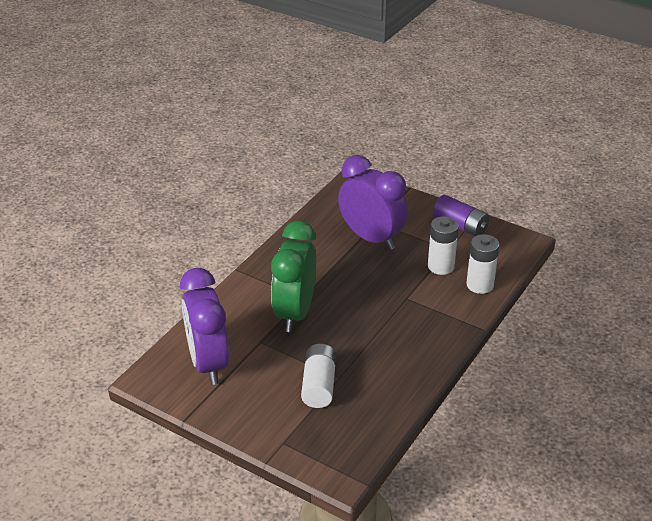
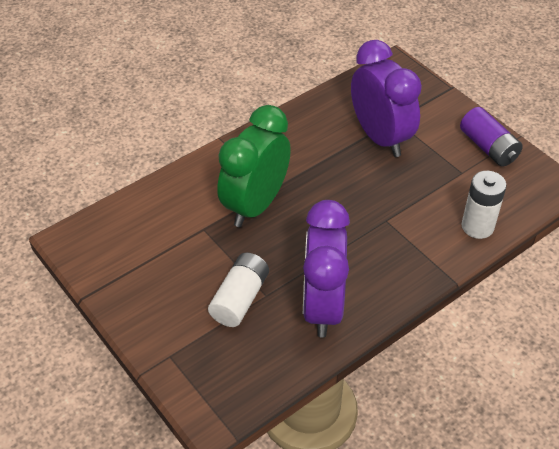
camera: 20 degrees right, 10 degrees up
purple clock [180,268,229,385] -> purple clock moved to [303,200,350,338]
white battery [428,216,459,275] -> none

